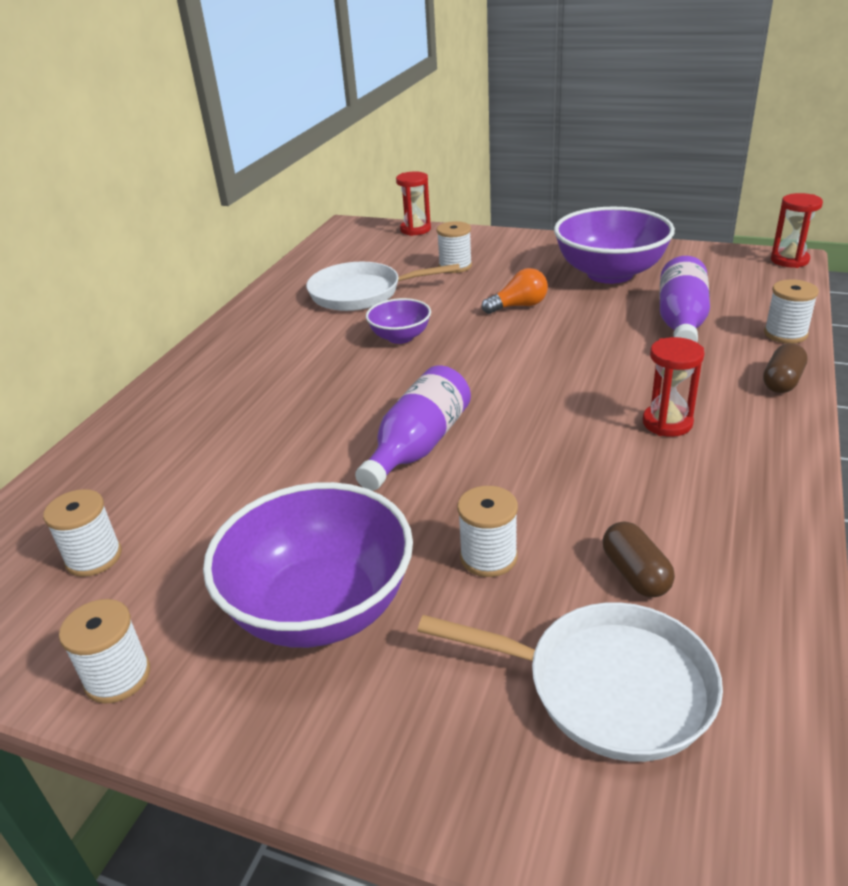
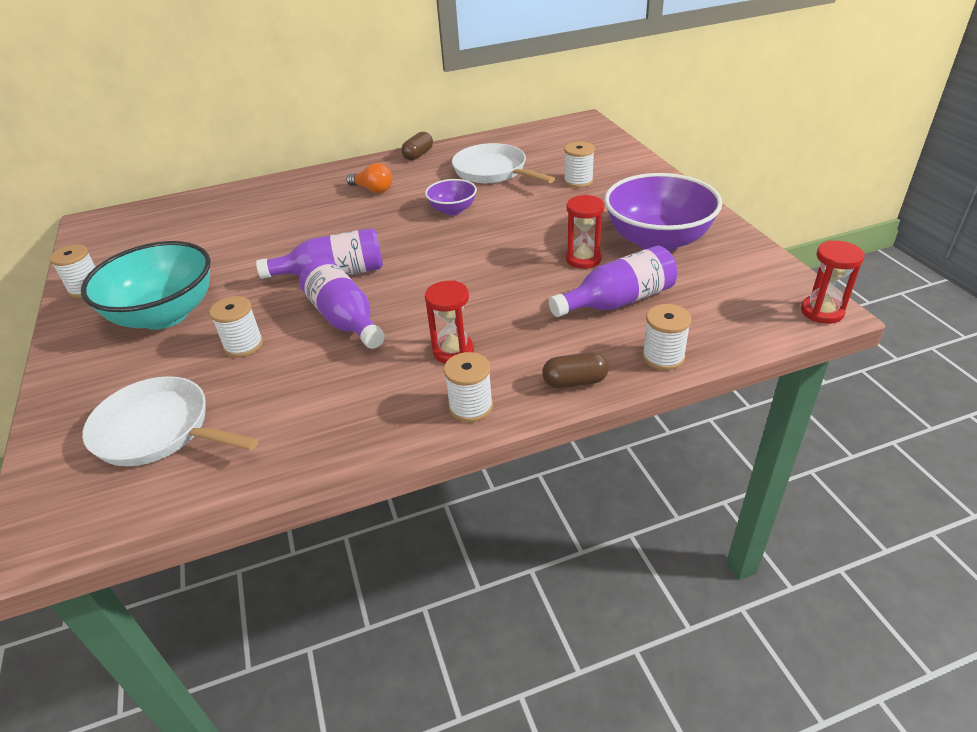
camera: 50 degrees right, 5 degrees up
white spool [43,489,122,577] -> white spool moved to [444,352,493,422]
purple bowl [203,482,413,648] -> turquoise bowl [81,241,211,330]
red hourglass [396,171,431,236] -> red hourglass moved to [566,195,605,269]
white pan [417,602,723,762] -> white pan turned 135 degrees clockwise [82,376,259,466]
orange light bulb [482,268,548,314] -> orange light bulb moved to [346,163,392,193]
brown capsule [603,521,675,597] -> brown capsule moved to [401,132,433,160]
none -> purple bottle [299,258,385,349]

